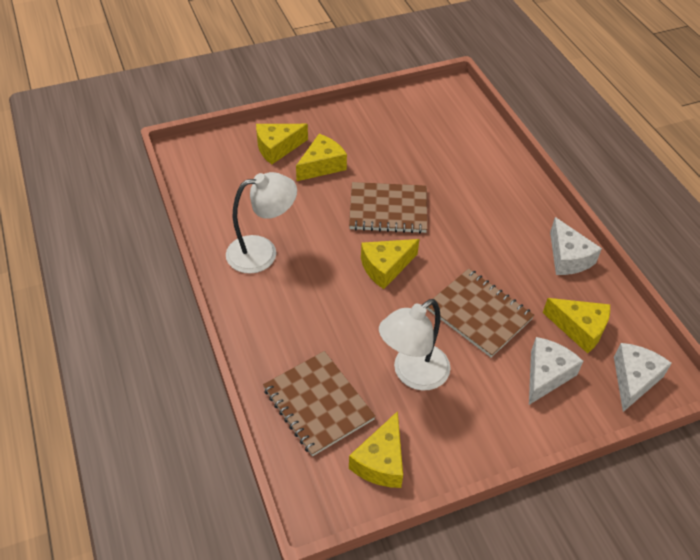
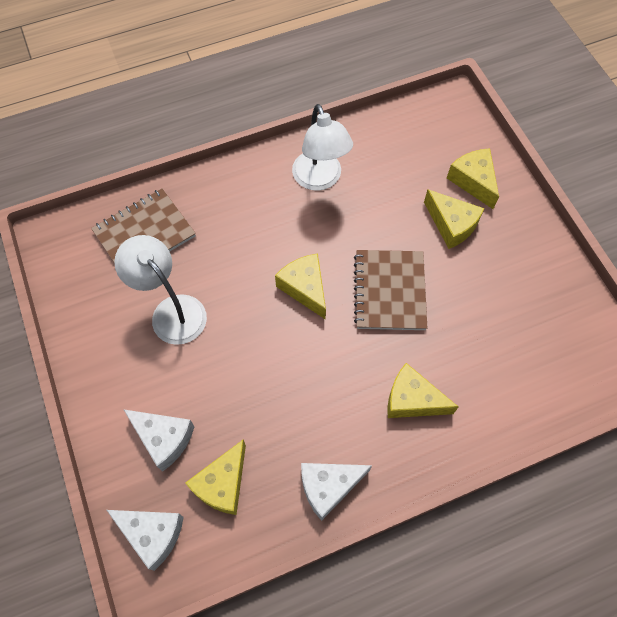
camera: 90 degrees right, 15 degrees up
yellow cheese [349,411,403,488] -> yellow cheese moved to [387,363,458,418]
brown notebook [427,269,535,357] -> none

